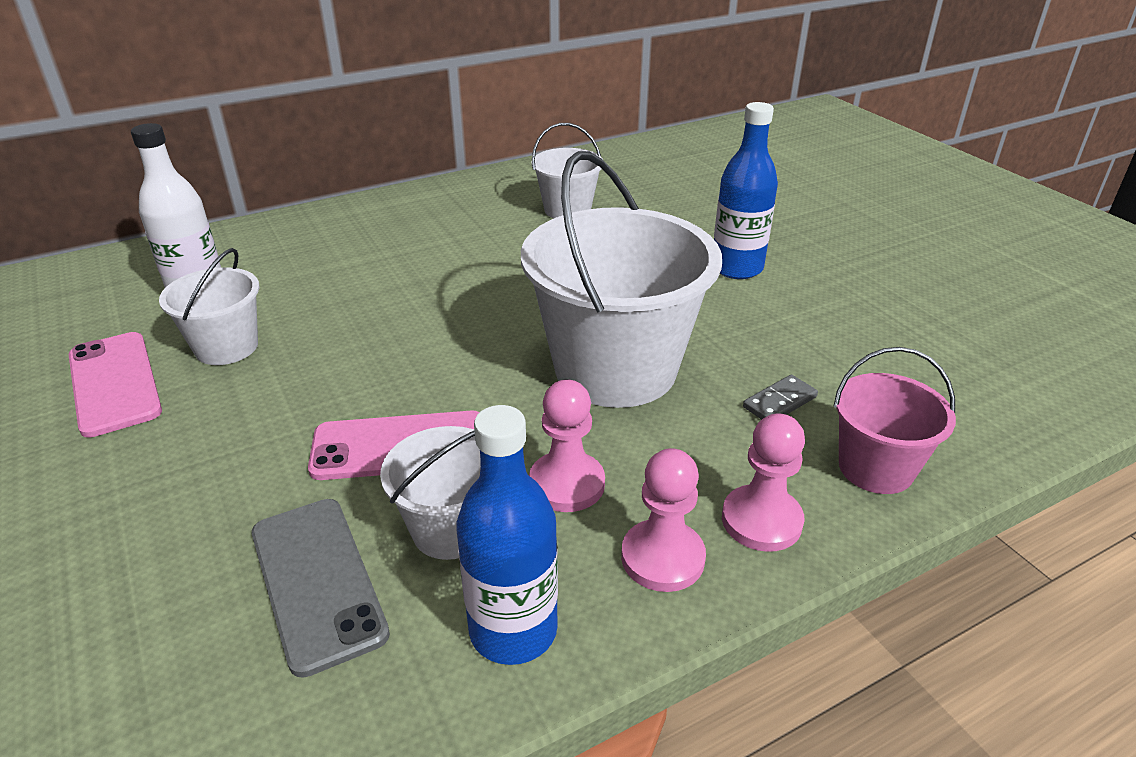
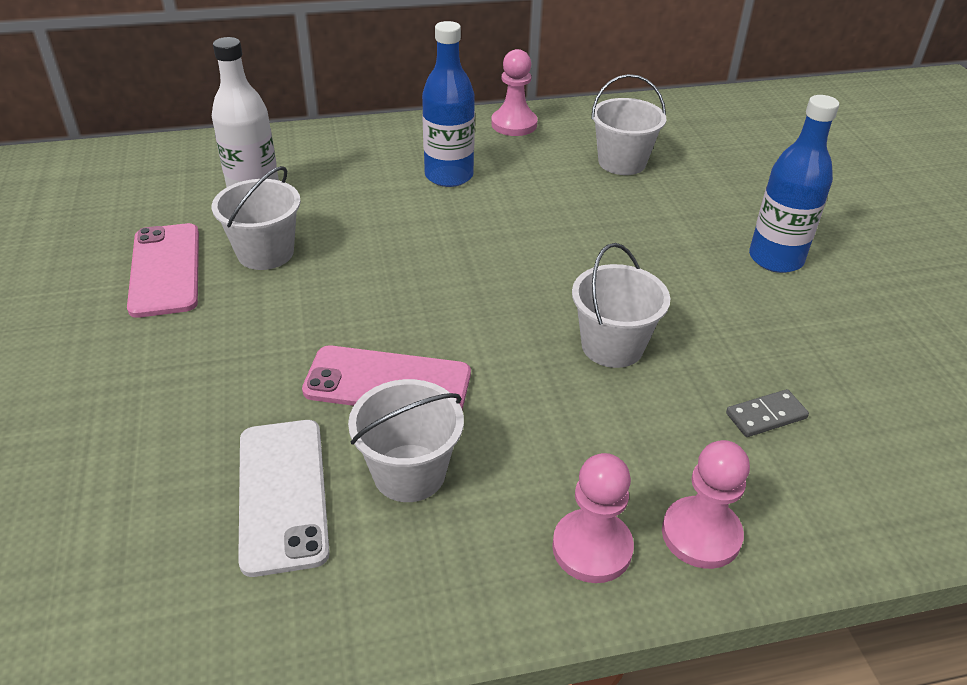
camera: 15 degrees right, 5 degrees up
grey phone [252,499,390,678] -> white phone [238,420,330,577]
blue bottle [456,405,558,665] -> blue bottle moved to [422,21,475,187]
white bucket [521,151,722,408] -> white bucket [572,243,670,368], size x0.51
pink pawn [529,379,605,512] -> pink pawn moved to [491,49,538,136]
pink bucket [833,347,956,494] -> none

